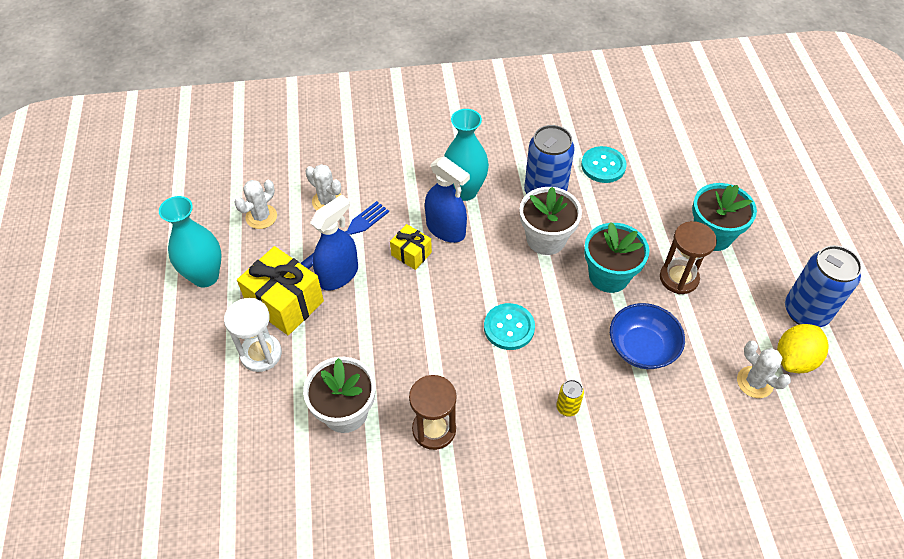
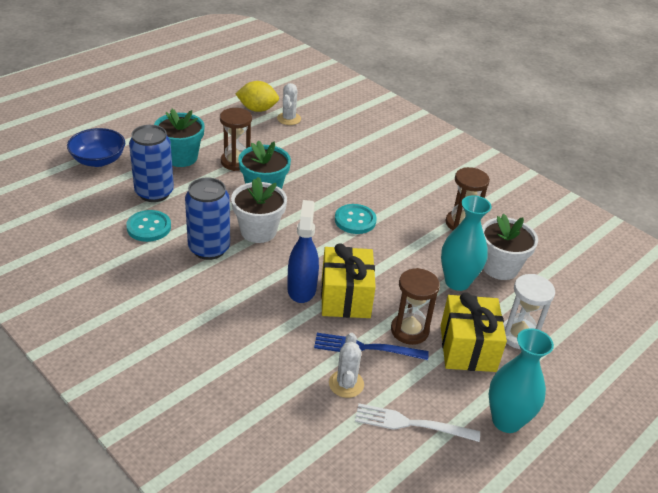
camera: 130 degrees left, 15 degrees down
white cactus [234,180,277,229] -> white fork [355,403,480,442]
blue spray bottle [310,195,358,290] -> brown hourglass [391,268,440,345]
yellow gift [390,224,432,270] -> yellow gift [321,243,376,318], size x1.83
turquoise vase [444,109,489,201] -> turquoise vase moved to [441,195,492,291]
yellow can [556,380,584,417] -> none
blue bowl [610,303,685,369] -> blue bowl moved to [67,128,125,167]
blue can [785,245,862,327] -> blue can moved to [129,125,174,202]

